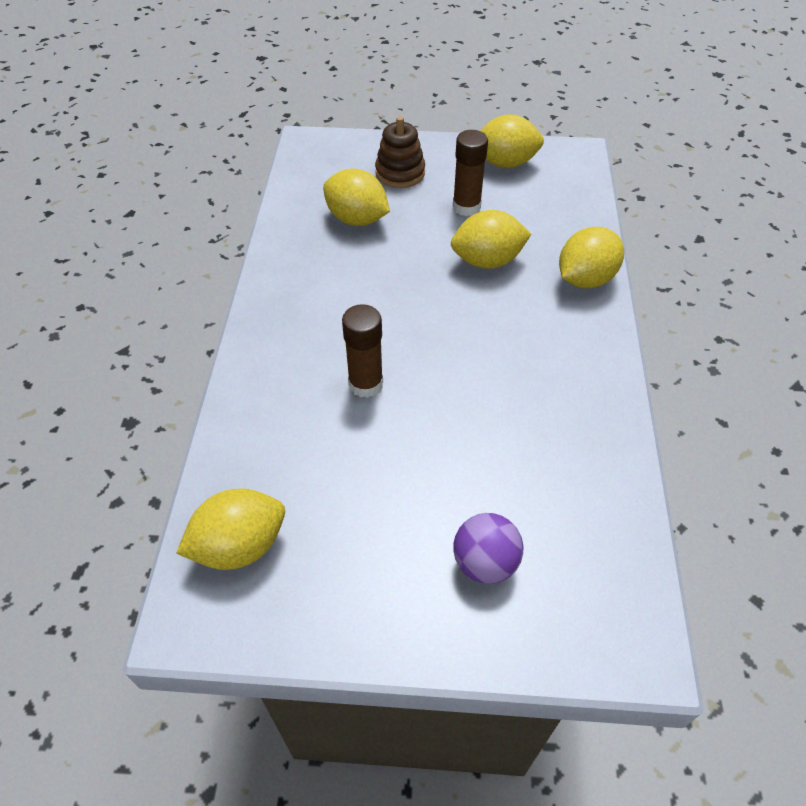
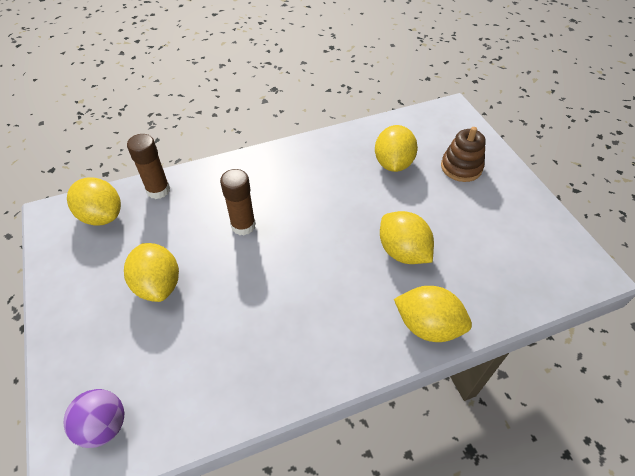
camera: 65 degrees right, 0 degrees up
brown glue stick [453,130,488,216] -> brown glue stick moved to [127,134,170,199]
purple ball [453,513,523,584] -> purple ball moved to [64,389,124,448]
yellow lemon [481,114,544,168] -> yellow lemon moved to [124,243,179,302]

